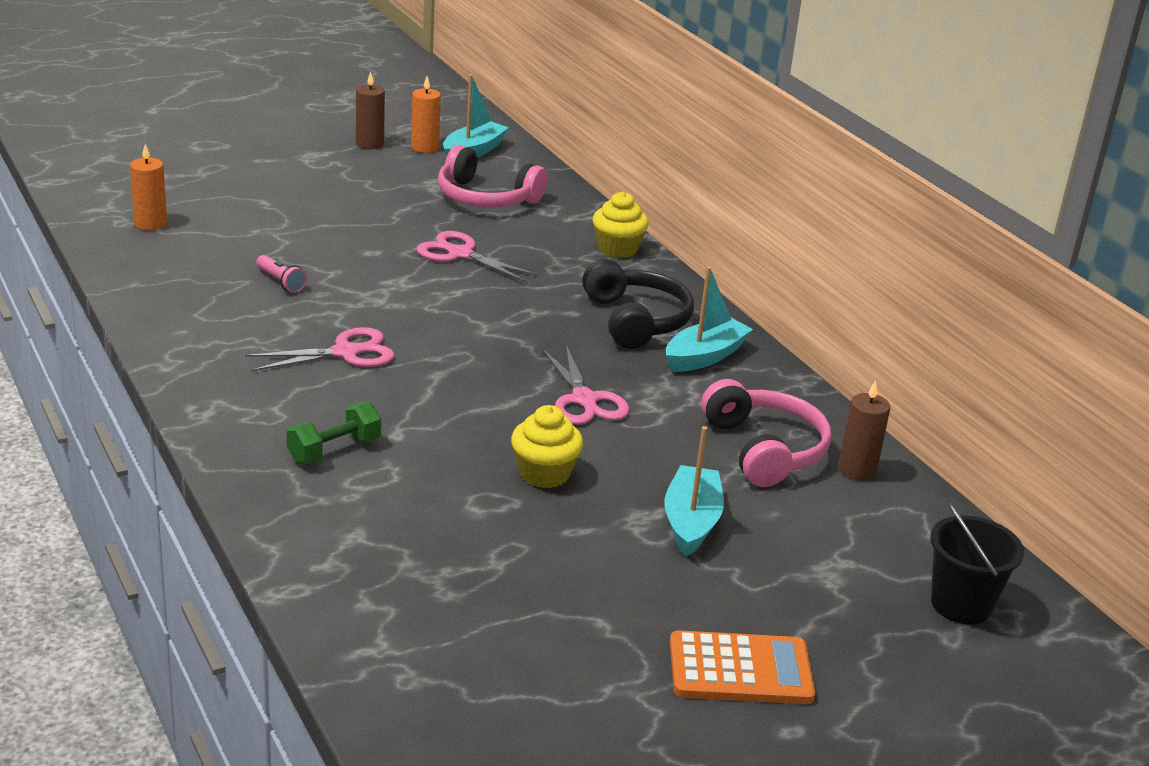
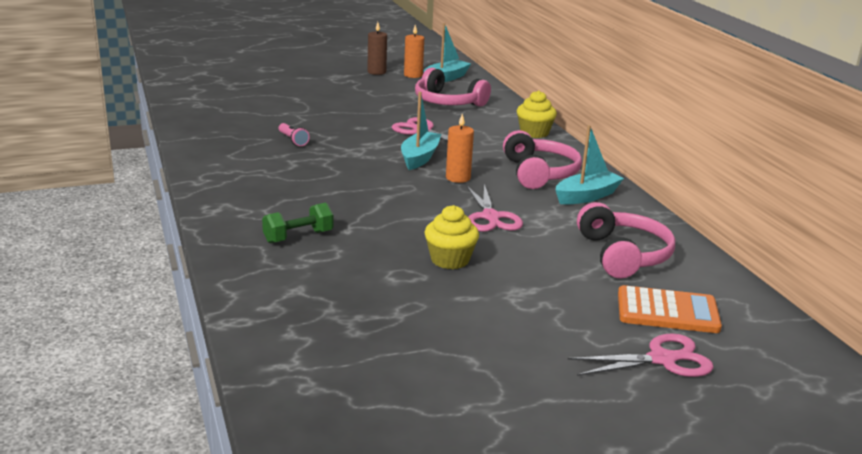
camera: 10 degrees right, 5 degrees down
orange candle [130,144,167,231] -> orange candle moved to [446,114,474,183]
pink scissors [245,327,395,371] -> pink scissors moved to [568,333,713,377]
black headphones [582,259,694,349] -> pink headphones [503,130,582,189]
turquoise boat [664,426,724,556] -> turquoise boat moved to [401,92,441,170]
orange calculator [670,630,815,704] -> orange calculator moved to [618,285,722,333]
brown candle [838,380,890,481] -> none
black bucket [930,503,1024,625] -> none

